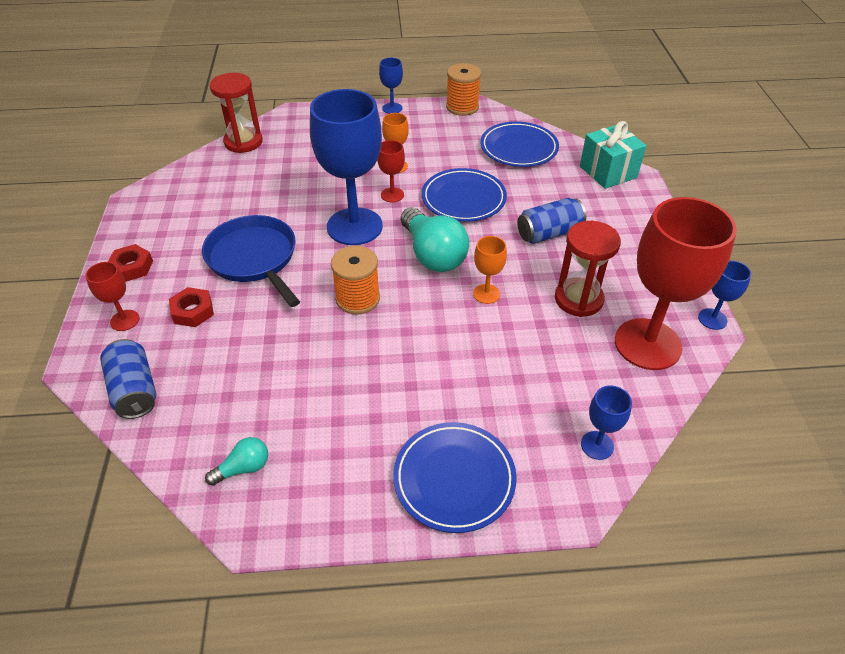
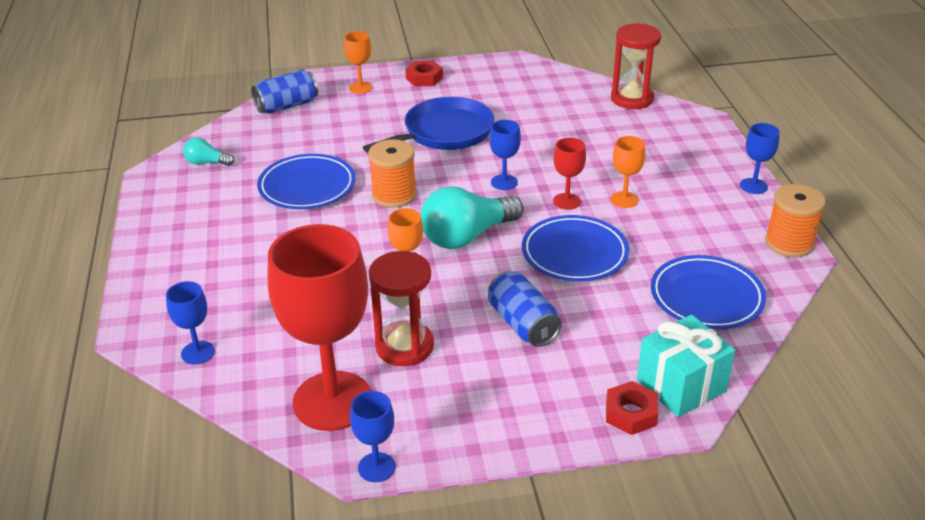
camera: 85 degrees right, 10 degrees down
red goblet [85,262,140,331] -> orange goblet [344,31,372,94]
red nut [169,287,214,327] -> red nut moved to [606,381,658,435]
turquoise light bulb [205,437,268,486] -> turquoise light bulb turned 135 degrees clockwise [183,137,234,166]
blue goblet [310,89,383,245] -> blue goblet [489,120,521,190], size x0.44
blue plate [393,422,517,533] -> blue plate moved to [257,154,355,209]

